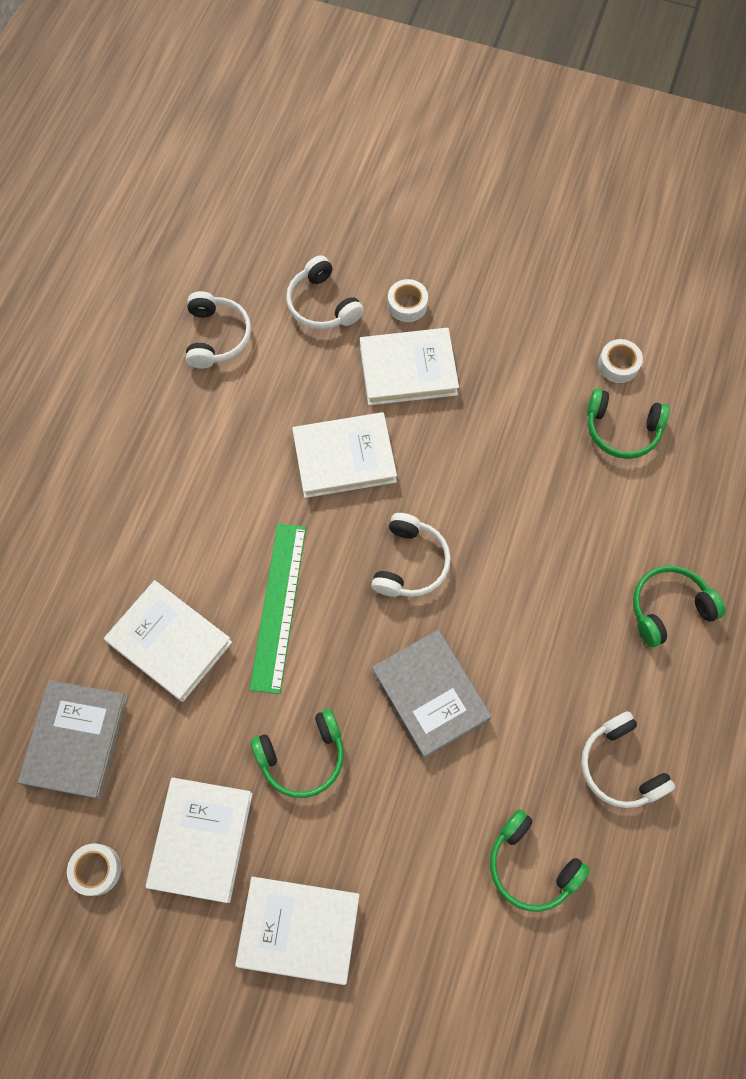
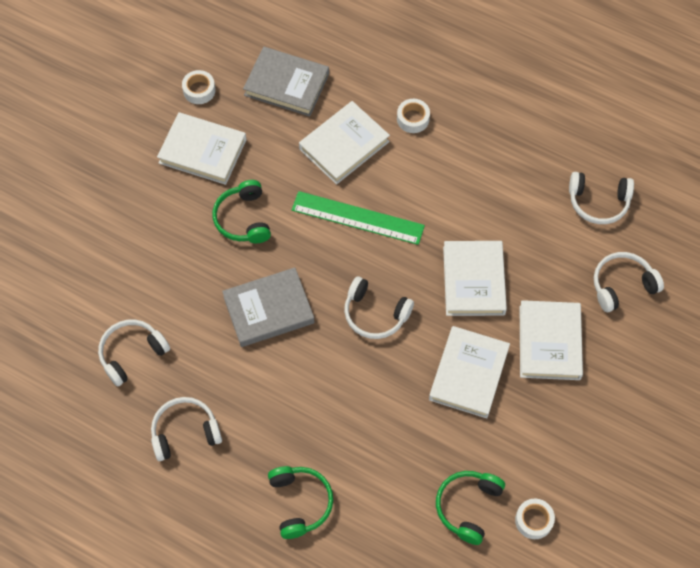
camera: 100 degrees right, 5 degrees down
white book [235,877,360,985] -> white book moved to [429,326,510,418]
white tape [388,279,428,322] -> white tape moved to [397,99,430,133]
green headphones [490,809,590,912] -> white headphones [98,319,170,387]

